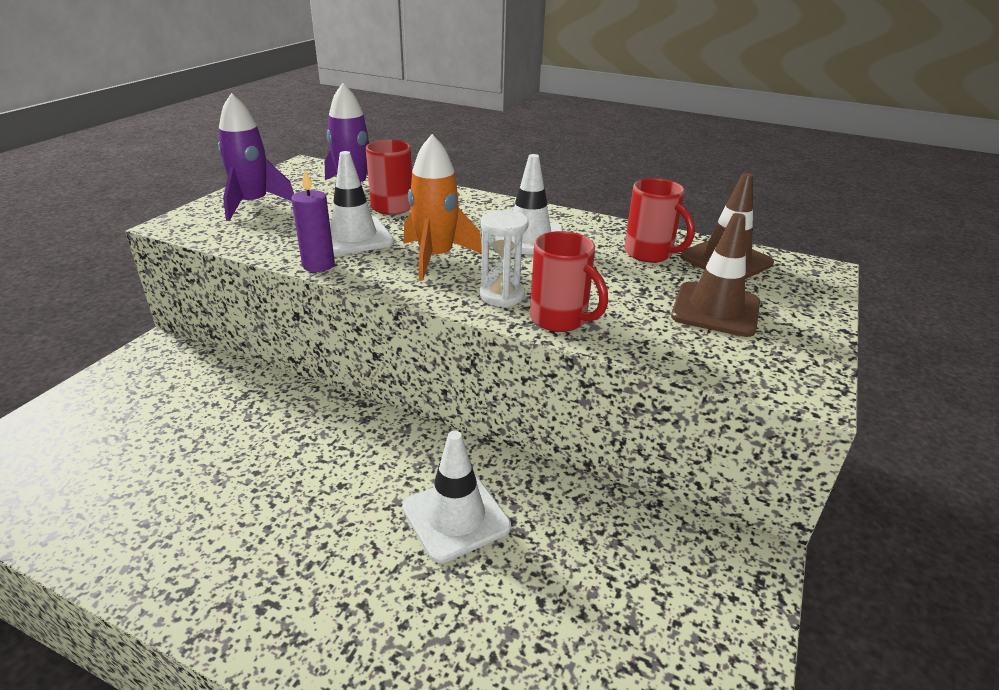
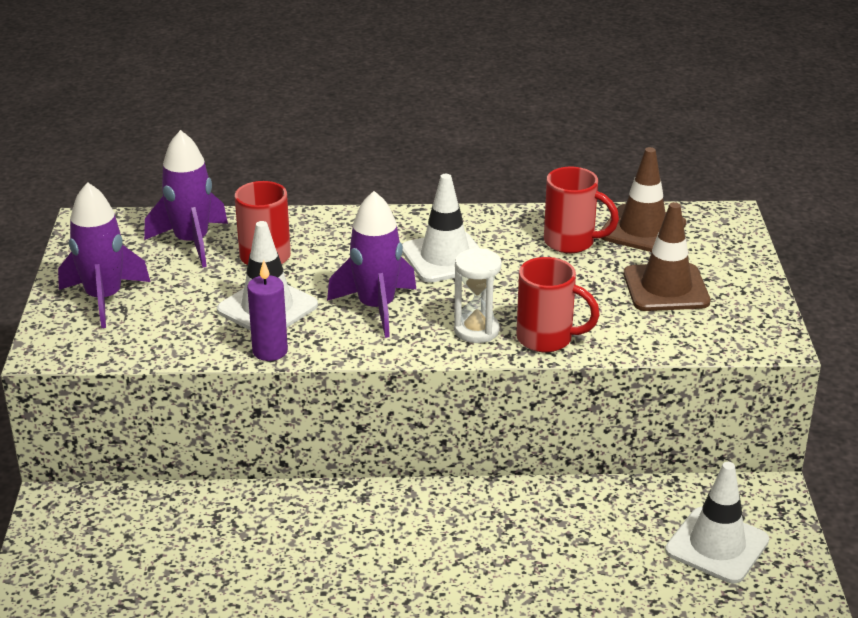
camera: 25 degrees left, 0 degrees up
white traffic cone [402,431,511,563] -> white traffic cone moved to [665,462,769,583]
orange rocket [403,134,482,281] -> purple rocket [327,191,416,338]

